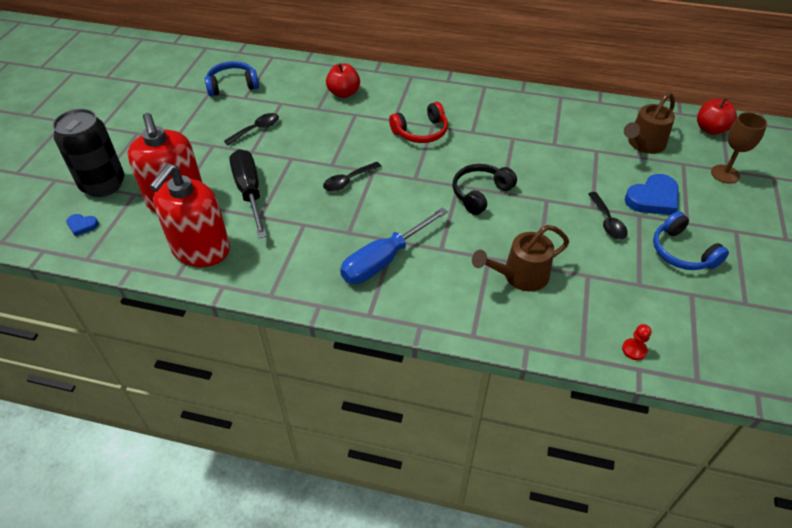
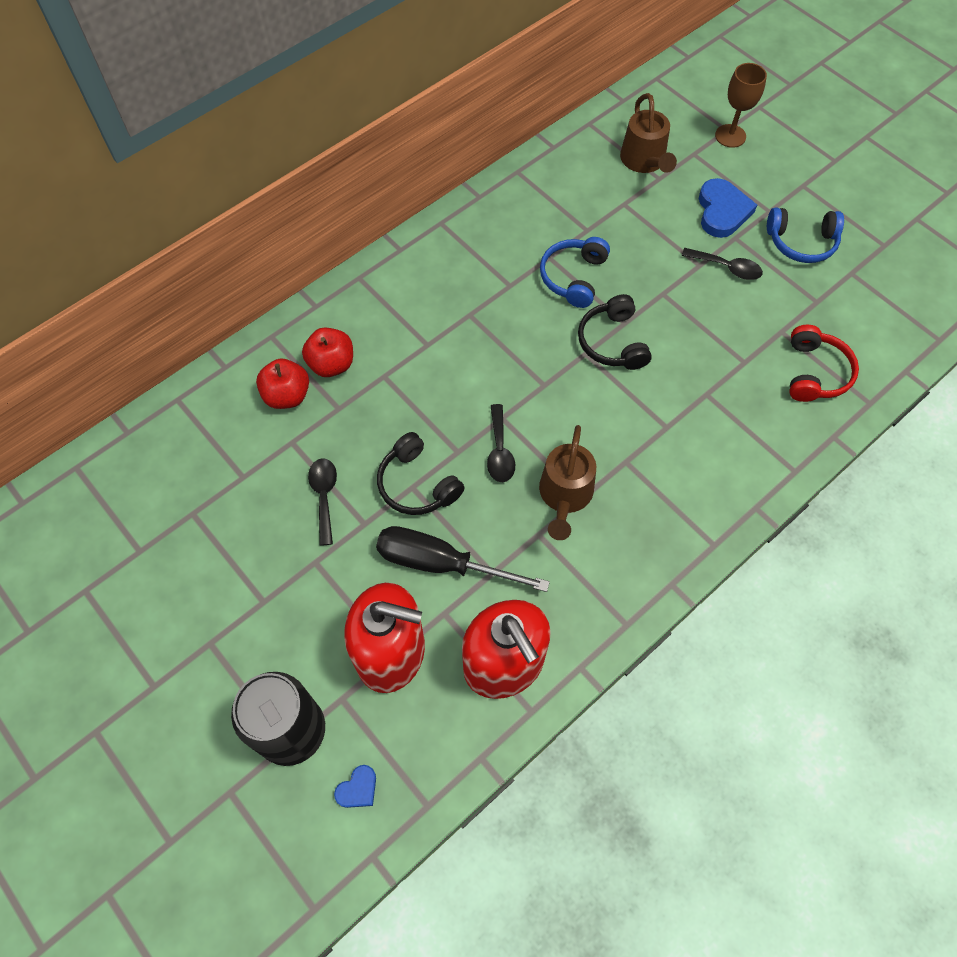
camera: 55 degrees left, 15 degrees up
blue headphones [205,61,259,96] -> blue headphones moved to [540,237,610,308]
blue screwdriver [340,208,448,284] -> none
red headphones [389,102,448,143] -> red headphones moved to [790,325,859,402]
brown watering can [472,225,569,291] -> brown watering can moved to [539,425,596,540]
red pawn [622,324,651,360] -> none
red apple [697,98,737,135] -> red apple moved to [256,359,309,409]
none -> black headphones [377,432,465,515]

